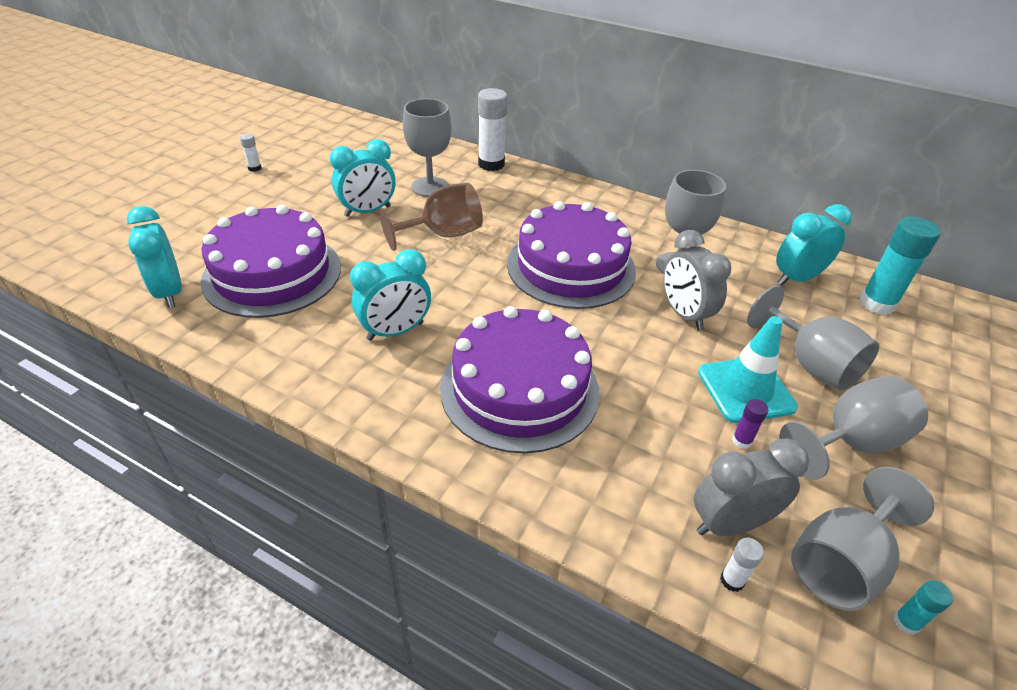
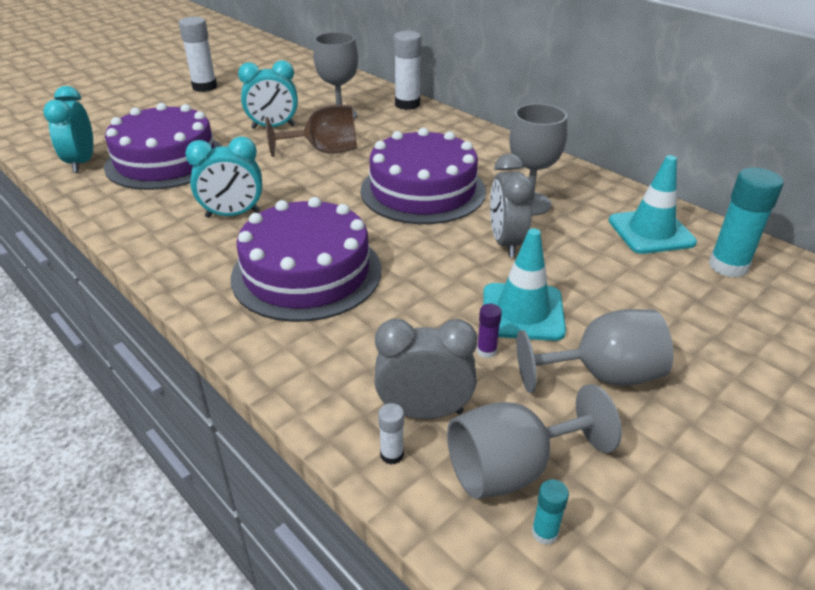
camera: 20 degrees right, 5 degrees down
white glue stick [240,134,261,172] -> white glue stick [179,17,217,92], size x2.18
grey goblet [747,285,879,391] -> none
turquoise clock [776,204,852,285] -> turquoise traffic cone [609,155,697,254]

